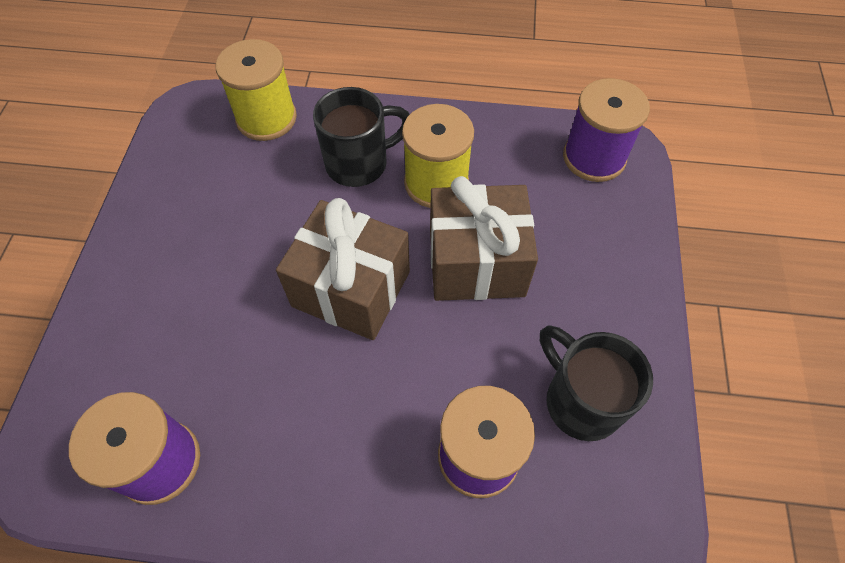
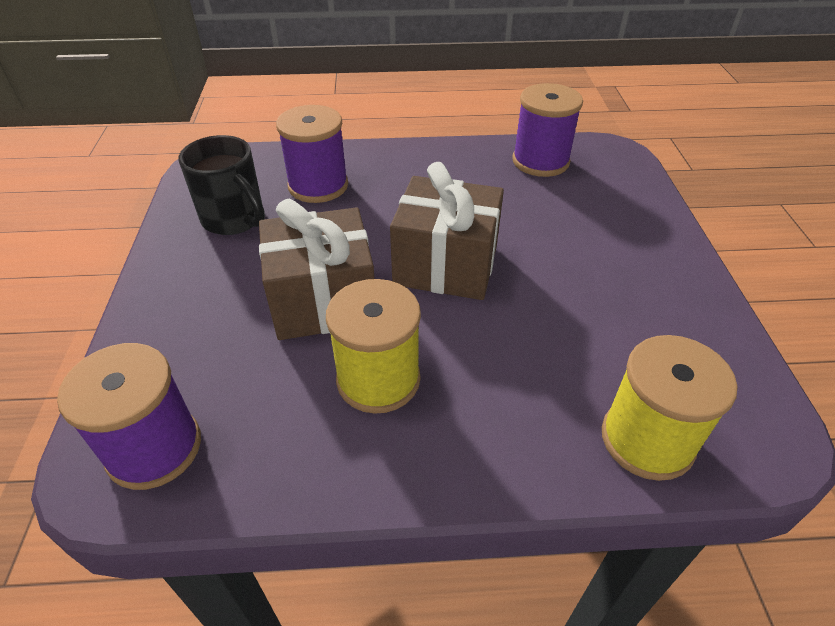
camera: 170 degrees right, 15 degrees down
black mug [313,87,410,187] -> none

